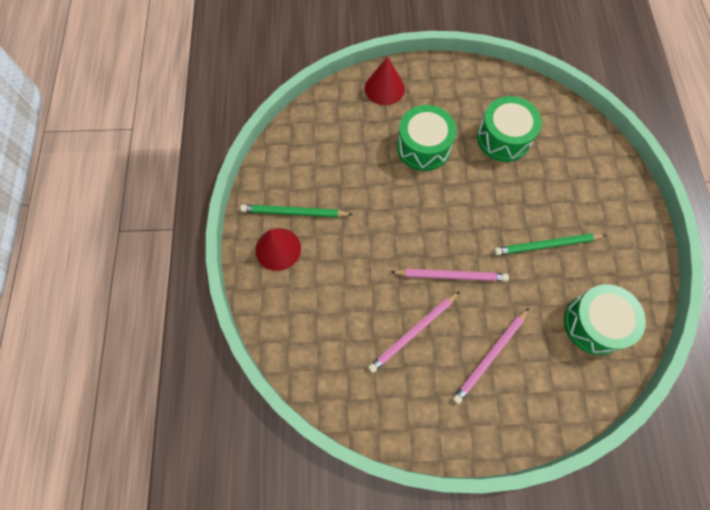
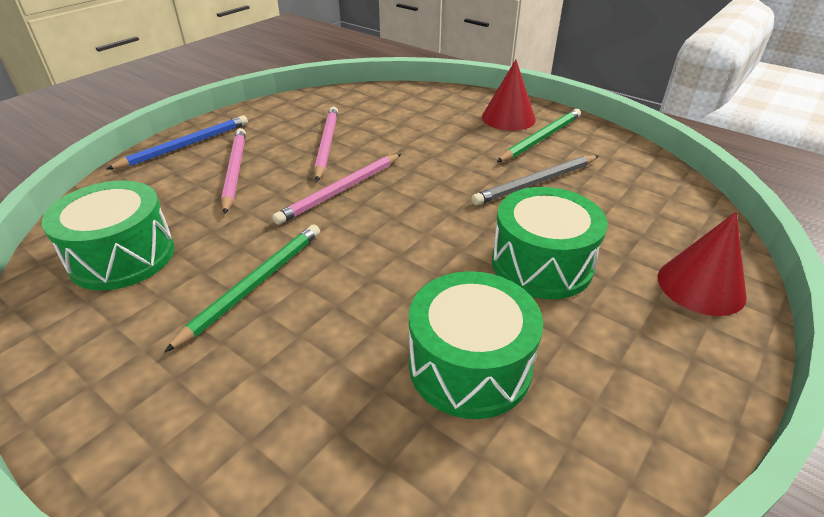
camera: 130 degrees right, 30 degrees down
none -> blue pencil [106,115,248,170]
none -> grey pencil [471,155,599,205]

